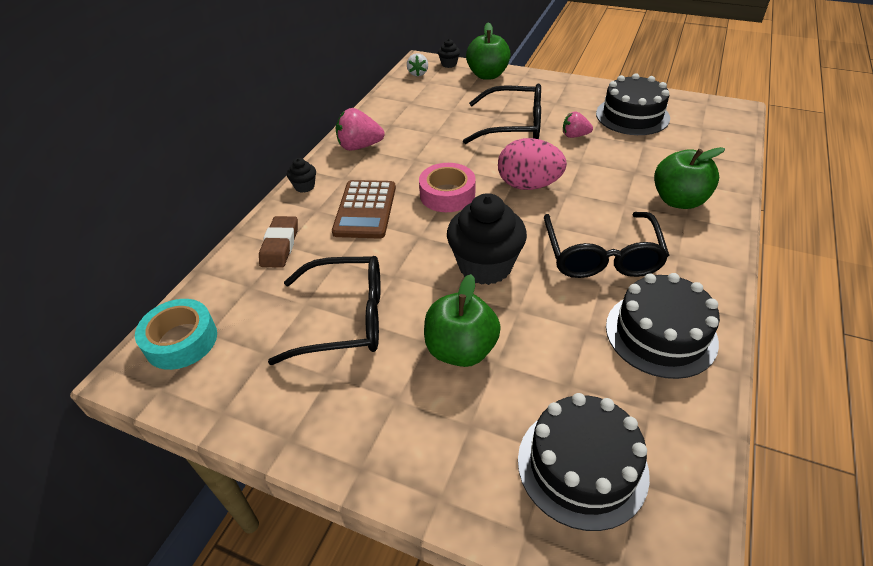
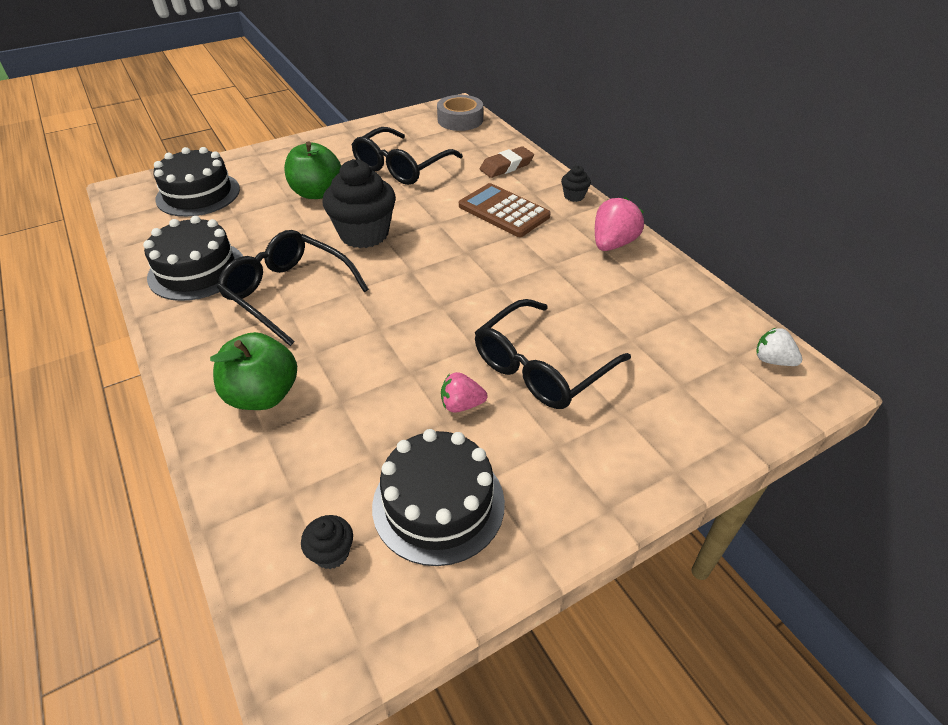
camera: 125 degrees right, 0 degrees up
turquoise tape [135,299,217,370] -> grey tape [437,95,483,131]
brown eraser [259,216,298,268] -> brown eraser turned 75 degrees counterclockwise [480,146,534,178]
pink tape [419,163,476,212] -> none
black cupcake [438,39,460,68] -> black cupcake moved to [301,515,353,569]
green apple [466,22,511,80] -> none
pink egg [498,138,567,190] -> none
pink strawberry [563,111,593,138] -> pink strawberry turned 135 degrees counterclockwise [441,372,488,413]

